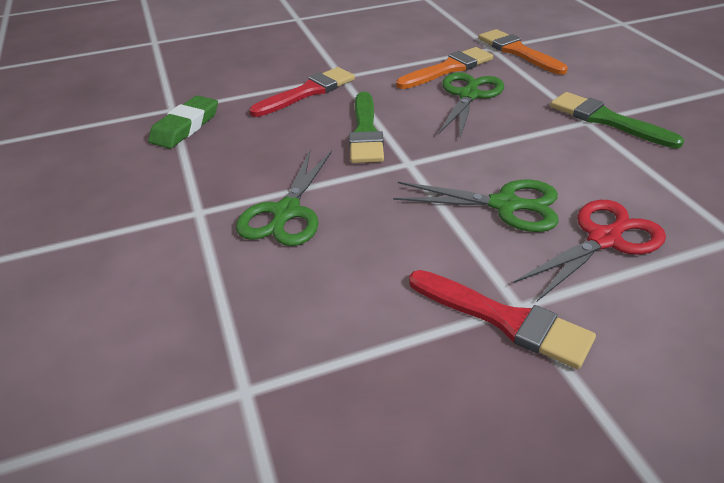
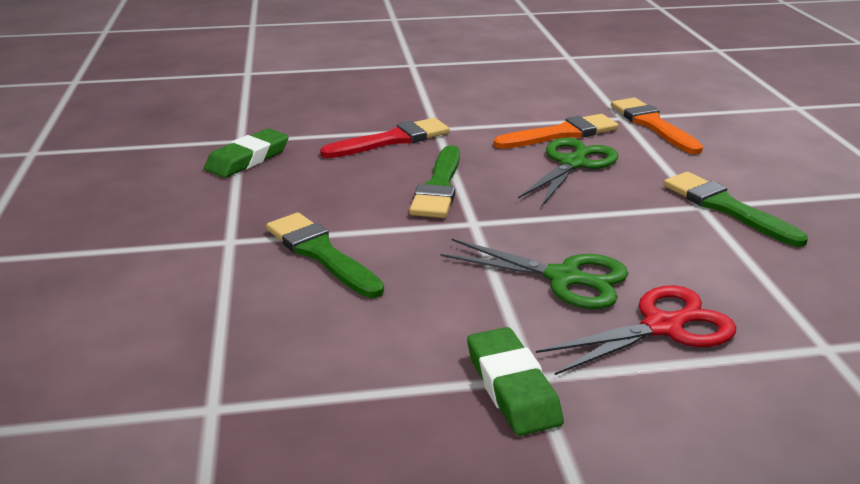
camera: 10 degrees right, 10 degrees down
green scissors [236,150,332,246] -> green brush [266,213,384,298]
red brush [409,270,596,369] -> green eraser [467,327,564,436]

